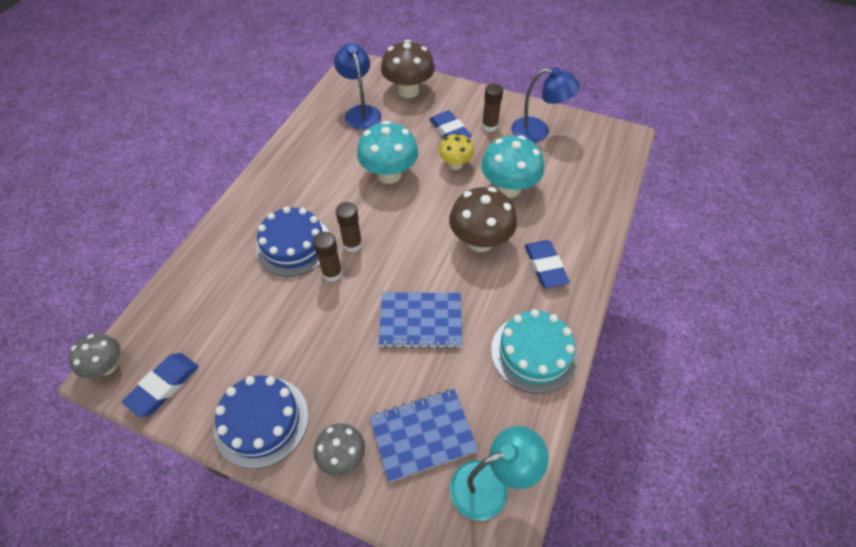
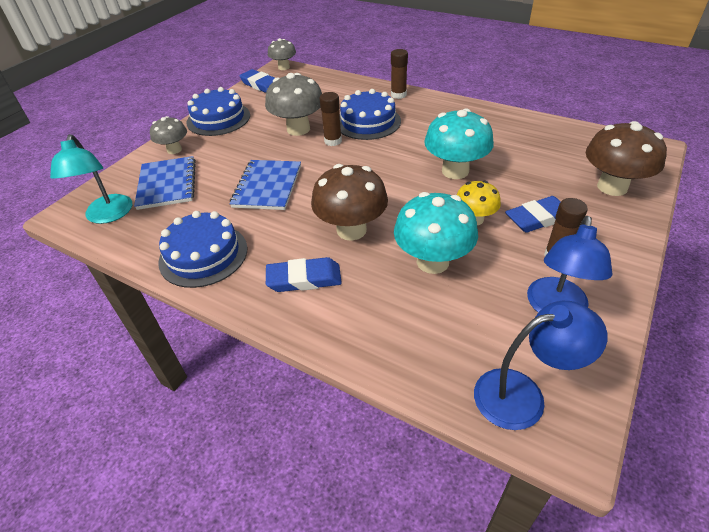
camera: 100 degrees right, 10 degrees down
blue lamp [334,44,381,130] -> blue lamp moved to [474,301,608,430]
brown glue stick [336,202,362,252] -> brown glue stick moved to [391,49,408,99]
turquoise cake [491,309,578,394] -> blue cake [158,211,248,288]
none -> grey mushroom [265,73,322,136]

